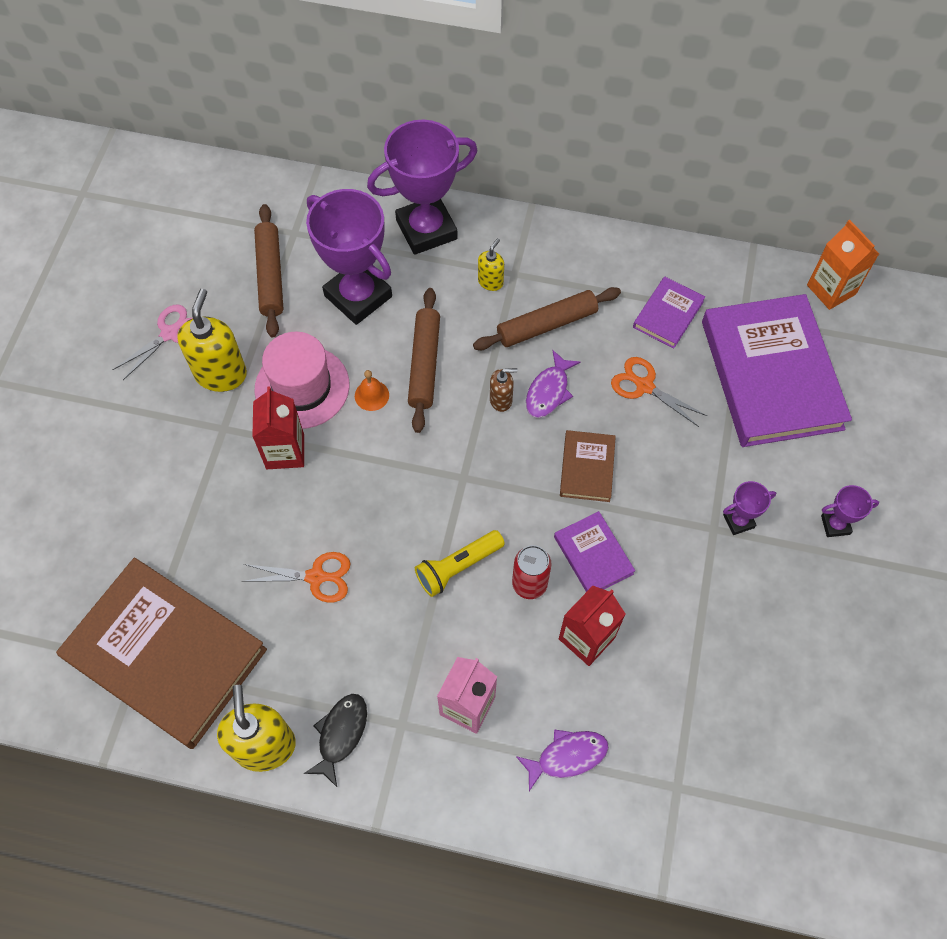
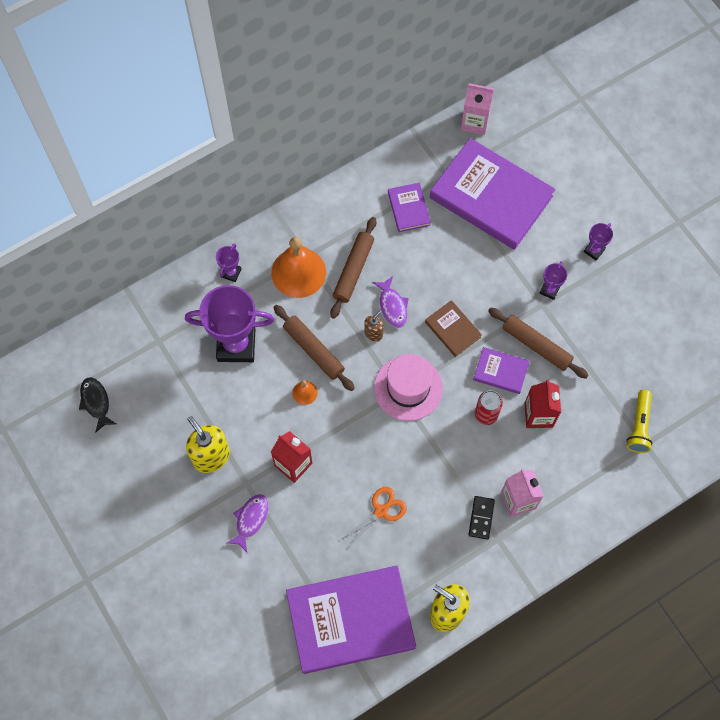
camera: 45 degrees left, 5 degrees up
brown book [56,558,267,749] -> purple book [286,566,416,674]
pink scissors [112,305,192,380] -> none
brown rolling pin [254,204,284,337] -> brown rolling pin moved to [488,307,589,379]
pink hat [255,332,349,429] -> pink hat moved to [374,354,443,421]
black fish [304,694,367,787] -> black fish moved to [79,377,116,433]
purple trophy [367,120,477,255] -> purple trophy [216,243,241,282], size x0.44
yellow flashlight [415,530,505,597] -> yellow flashlight moved to [626,390,652,453]
yellow soap dispenser [478,238,504,291] -> orange bell [271,237,326,298]
purple fish [516,729,609,791] -> purple fish moved to [227,494,269,552]
orange scissors [611,357,707,427] -> none
orange carton [807,220,879,310] -> pink carton [461,83,494,135]
none -> black domino [468,496,495,540]

